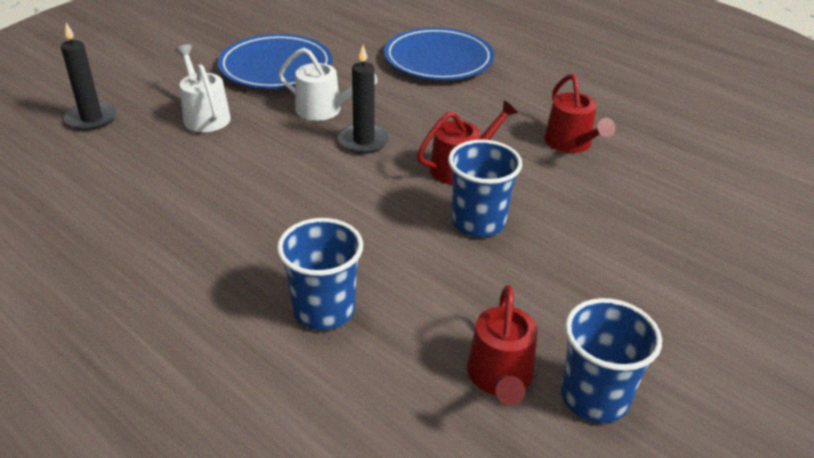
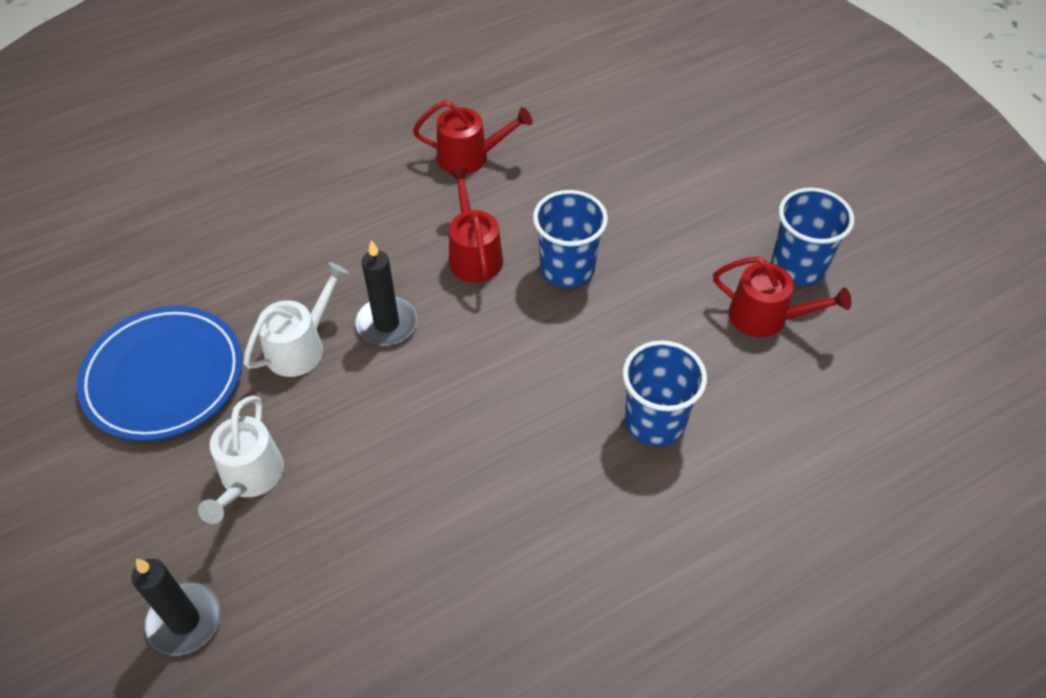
camera: 70 degrees left, 15 degrees up
white watering can [175,44,231,132] -> white watering can turned 75 degrees counterclockwise [198,396,284,524]
blue plate [384,27,494,80] -> none

